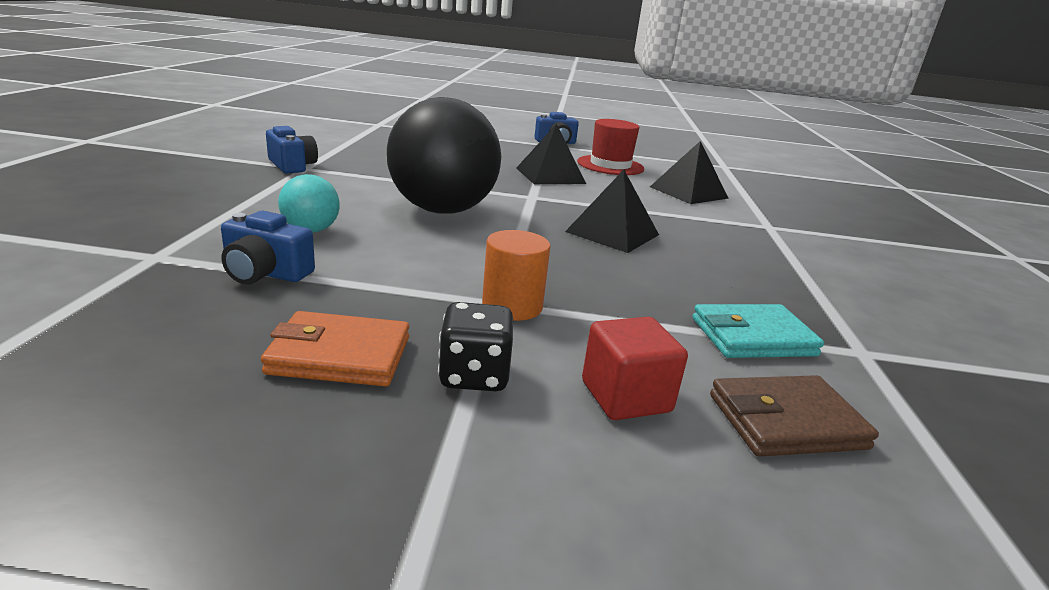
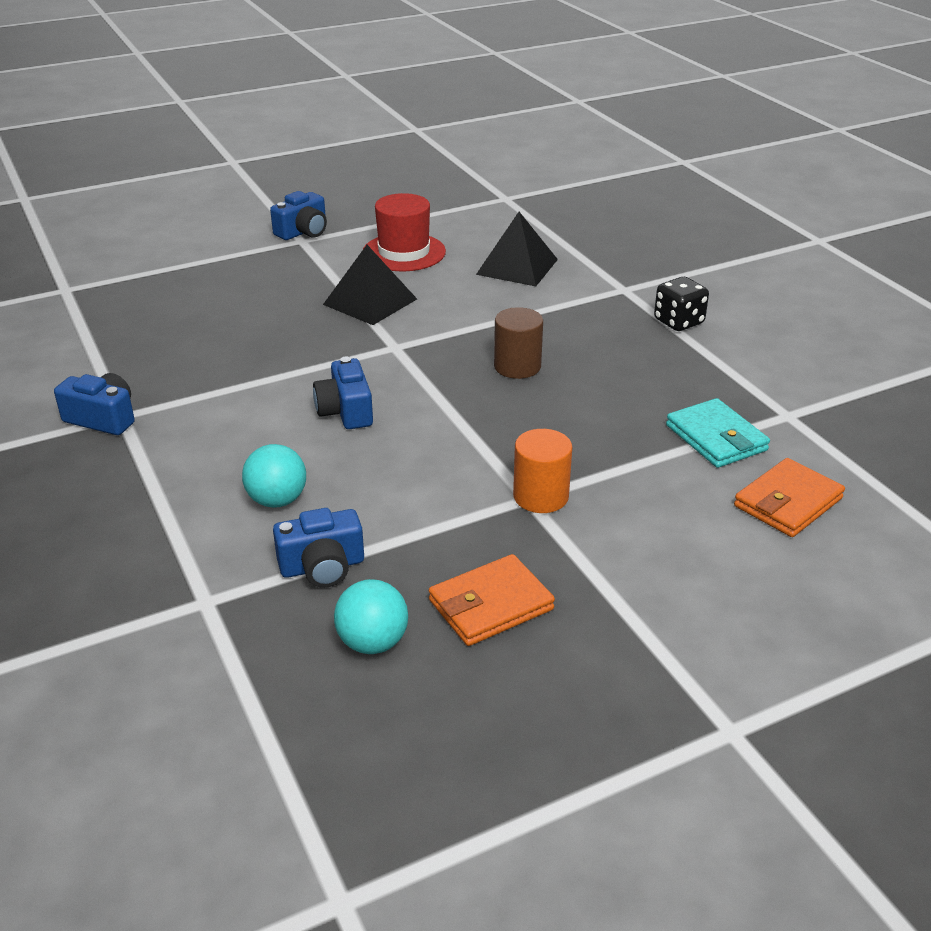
camera: 30 degrees left, 10 degrees up
black ball [387,97,501,214] -> blue camera [313,357,373,429]
black dice [438,302,513,391] -> black dice moved to [654,277,709,331]
black pyramid [565,170,659,253] -> brown cylinder [494,307,543,379]
red cube [582,317,688,420] -> none
turquoise wallet [693,304,824,358] -> turquoise wallet turned 75 degrees counterclockwise [666,398,770,468]
brown wallet [710,375,879,457] -> orange wallet [734,458,845,537]
none -> turquoise ball [334,579,408,654]

